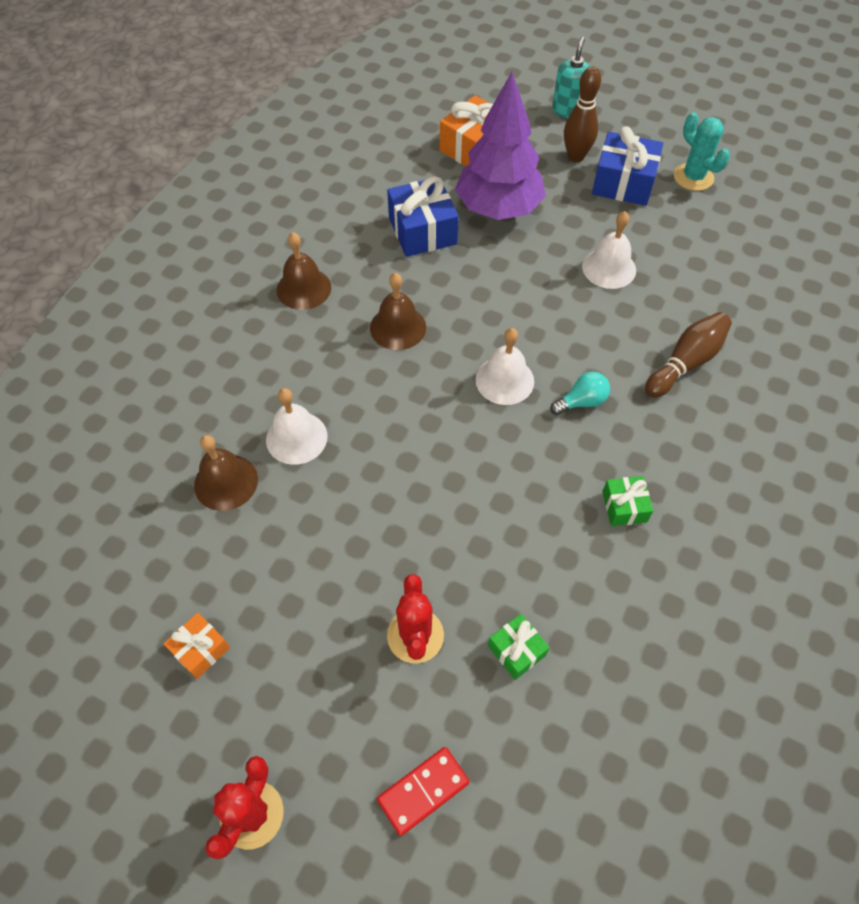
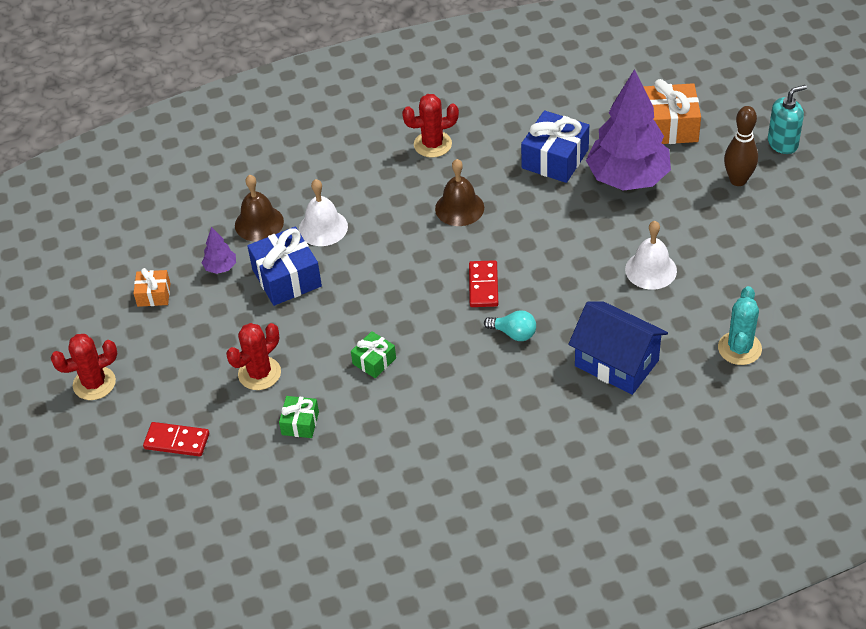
camera: 50 degrees right, 10 degrees down
brown bell [277,232,331,310] -> red cactus [402,94,459,158]
white bell [476,328,534,405] -> red domino [469,260,498,307]
blue gift [592,126,663,206] -> blue gift moved to [247,227,322,306]
green gift [602,476,653,526] -> green gift moved to [351,331,396,378]
brown bowling pin [645,312,732,398] -> blue house [568,301,668,395]
turquoise cactus [674,112,730,191] -> turquoise cactus moved to [718,286,762,365]
none -> purple tree [202,227,236,274]

